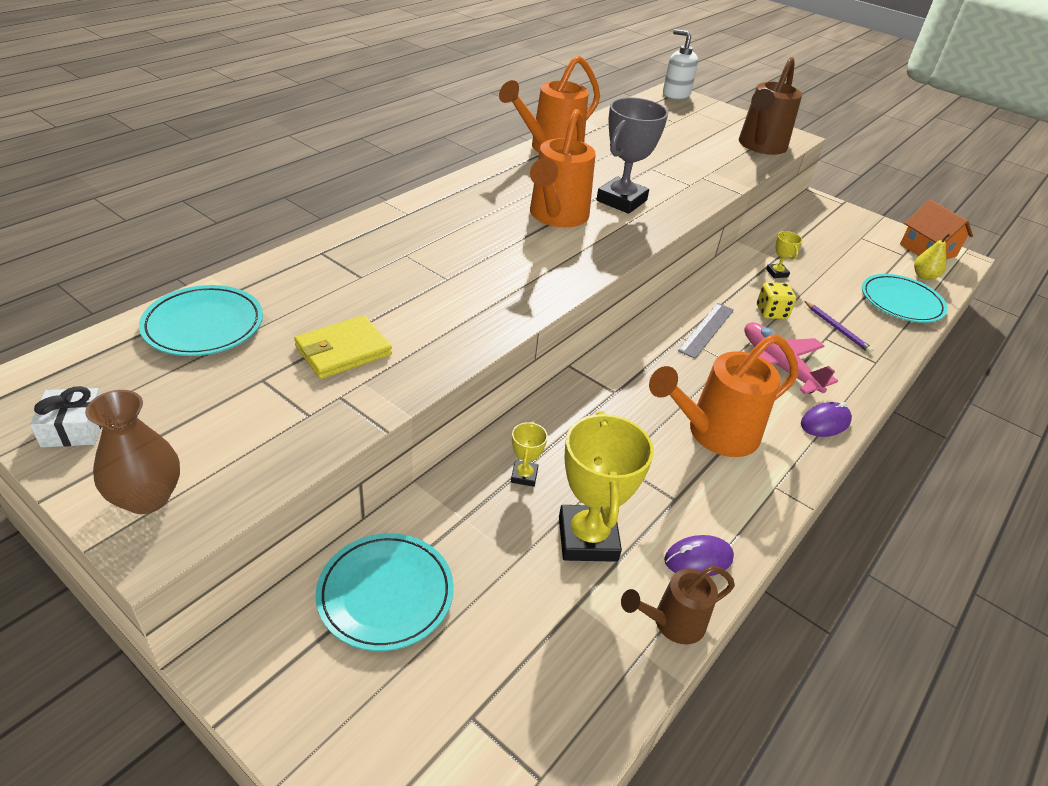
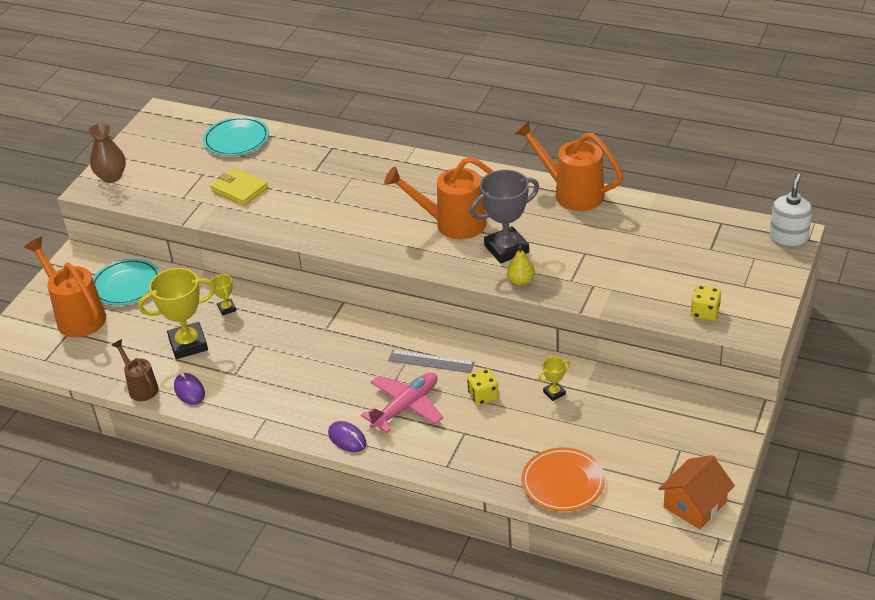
camera: 80 degrees right, 0 degrees up
white gift [30,386,101,447] -> none
yellow trophy [511,421,548,487] -> yellow trophy turned 75 degrees clockwise [211,274,236,316]
grey trophy [596,97,668,214] -> grey trophy turned 45 degrees counterclockwise [470,170,539,263]
orange watering can [649,334,798,457] -> orange watering can moved to [24,237,106,337]
brown watering can [739,57,802,155] -> yellow dice [691,285,721,321]
purple pencil [804,301,874,353] -> none
turquoise plate [862,274,948,323] -> orange plate [521,447,605,512]
yellow pear [914,233,951,280] -> yellow pear moved to [507,246,535,286]

